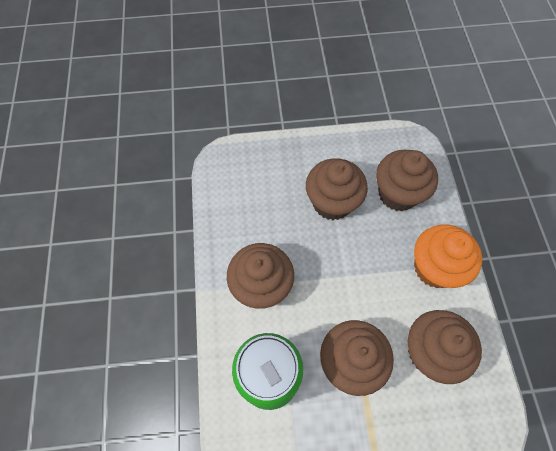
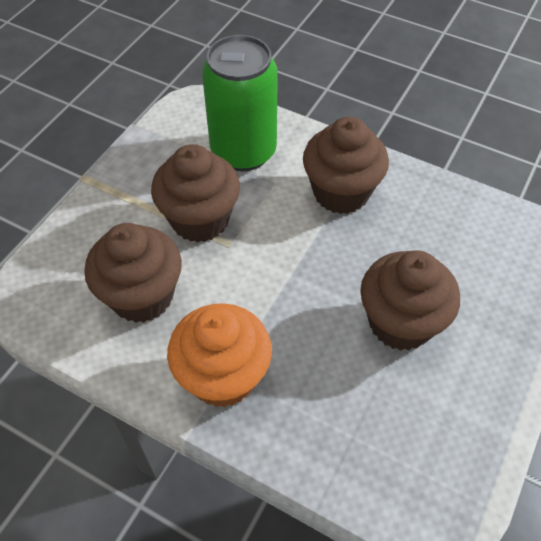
camera: 125 degrees right, 10 degrees down
brown cupcake [376,150,438,211] -> none

